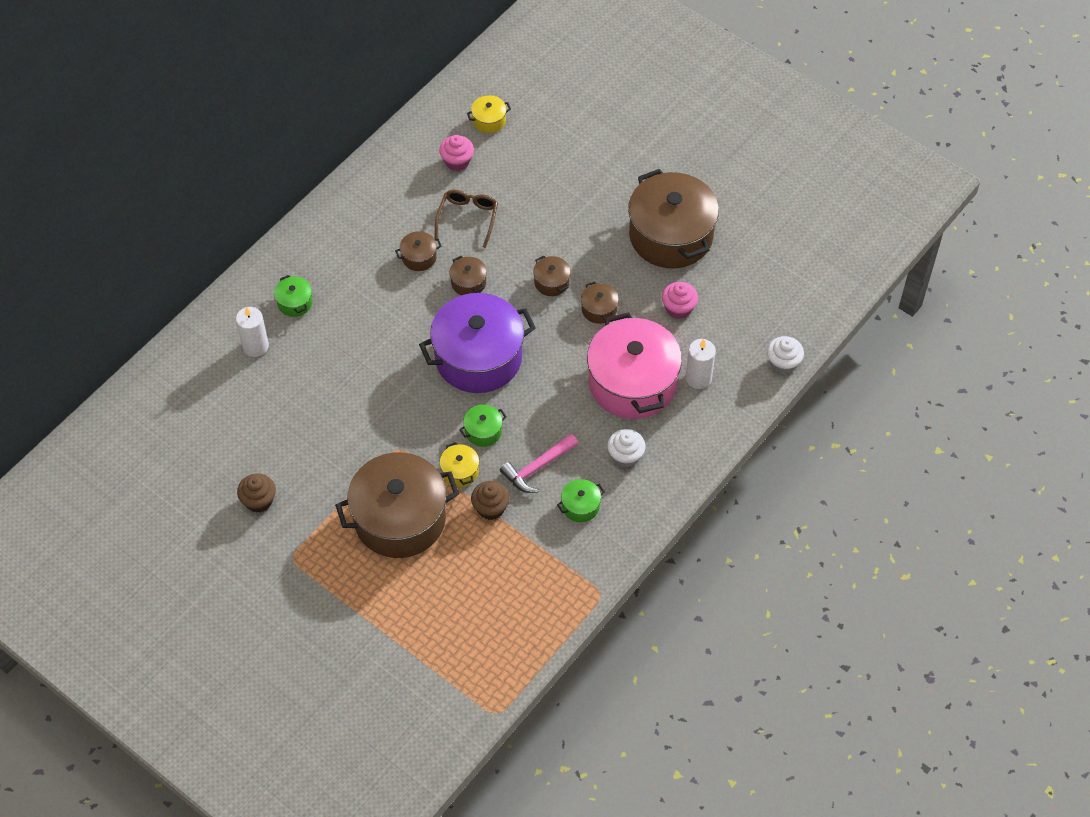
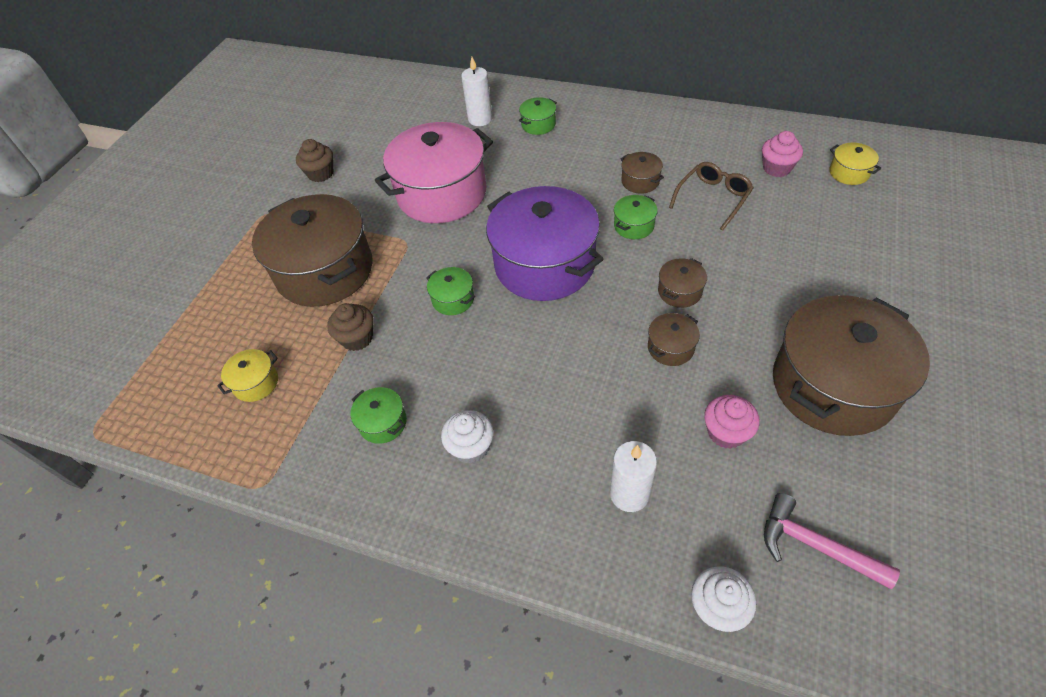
camera: 75 degrees right, 5 degrees down
brown glasses [435,190,498,248] -> brown glasses turned 45 degrees counterclockwise [669,162,754,231]
yellow pot [440,442,479,487] -> yellow pot moved to [217,349,278,402]
brown pot [449,256,487,295] -> green pot [614,195,658,239]
pink hammer [500,434,578,493] -> pink hammer moved to [764,493,900,589]
pink pot [587,312,682,419] -> pink pot moved to [375,122,493,223]

